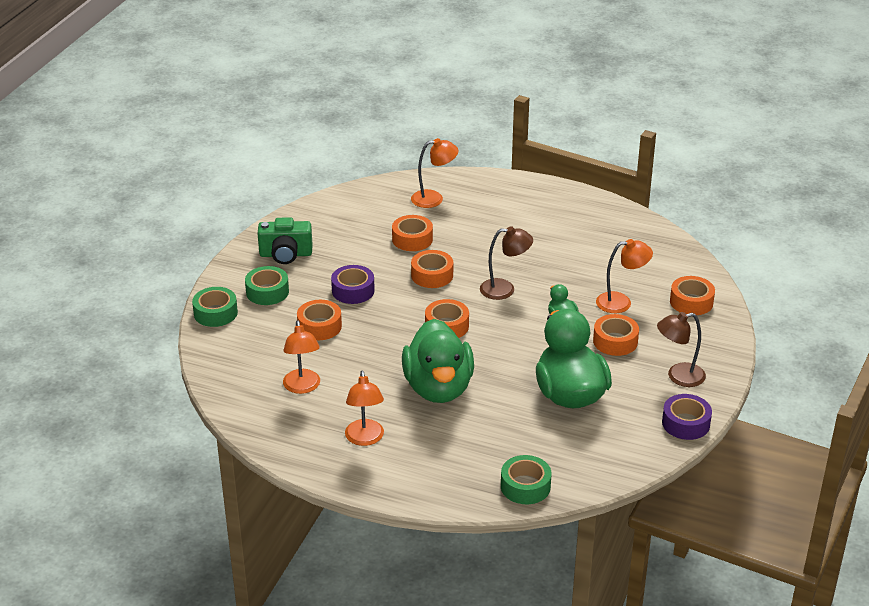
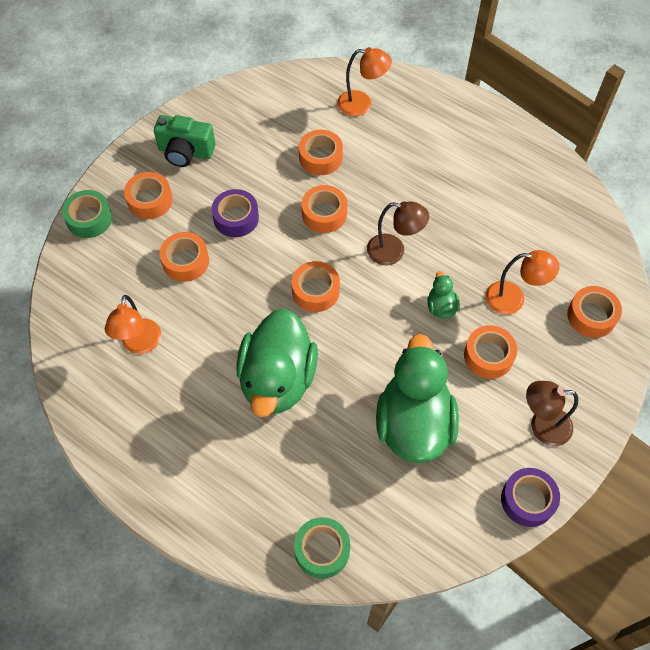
camera: 15 degrees right, 25 degrees up
green tape [245,266,289,305] -> orange tape [124,172,173,219]
orange lamp [345,371,384,446] -> none

